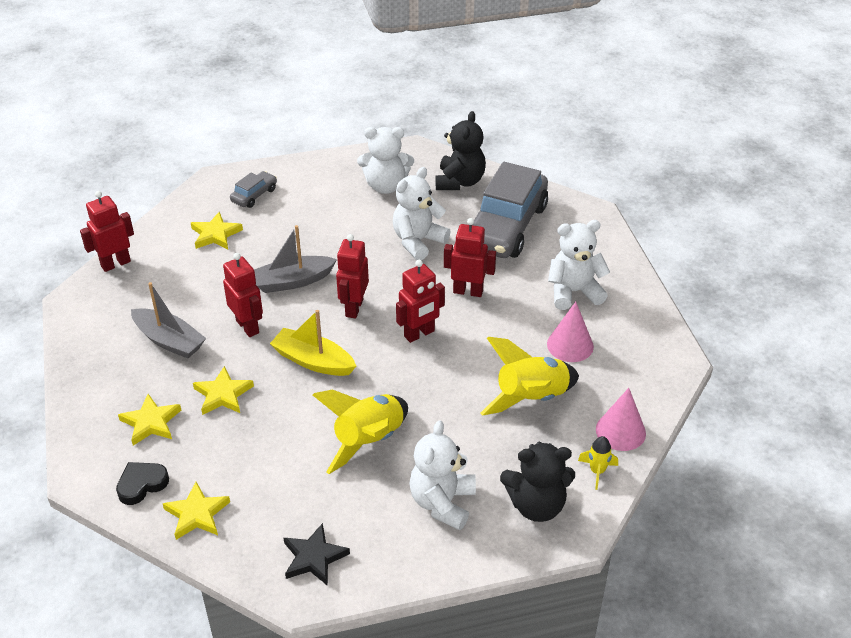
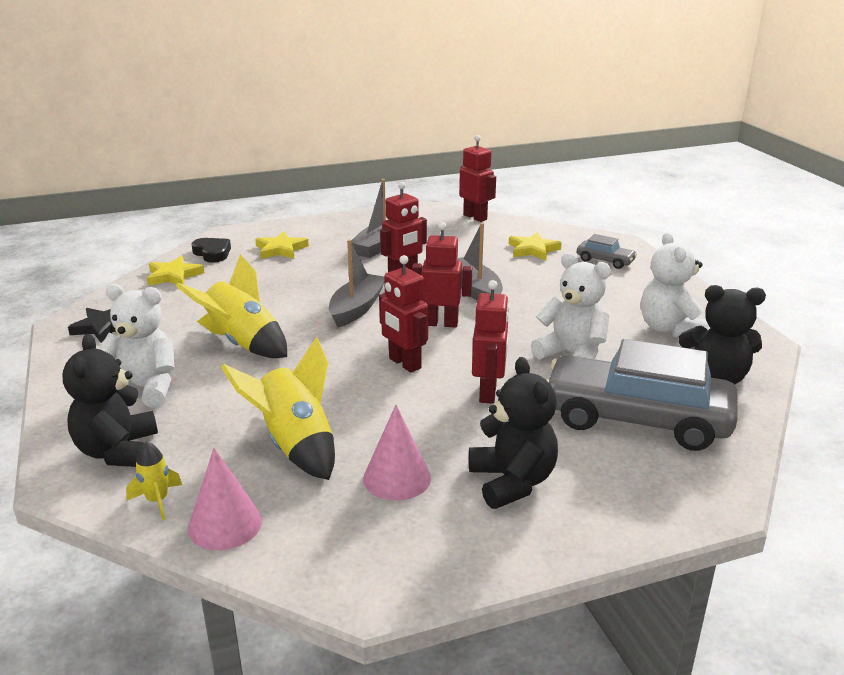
camera: 85 degrees right, 15 degrees down
yellow star [193,366,254,415] -> none
yellow boat [270,310,356,376] -> grey boat [329,240,385,328]
white teddy bear [548,220,610,310] -> black teddy bear [469,357,558,509]

